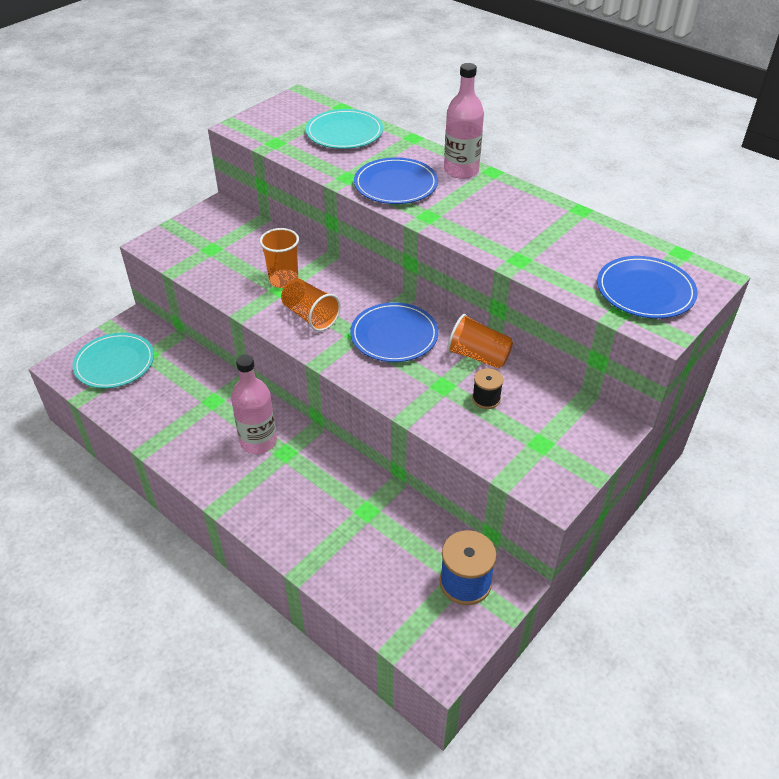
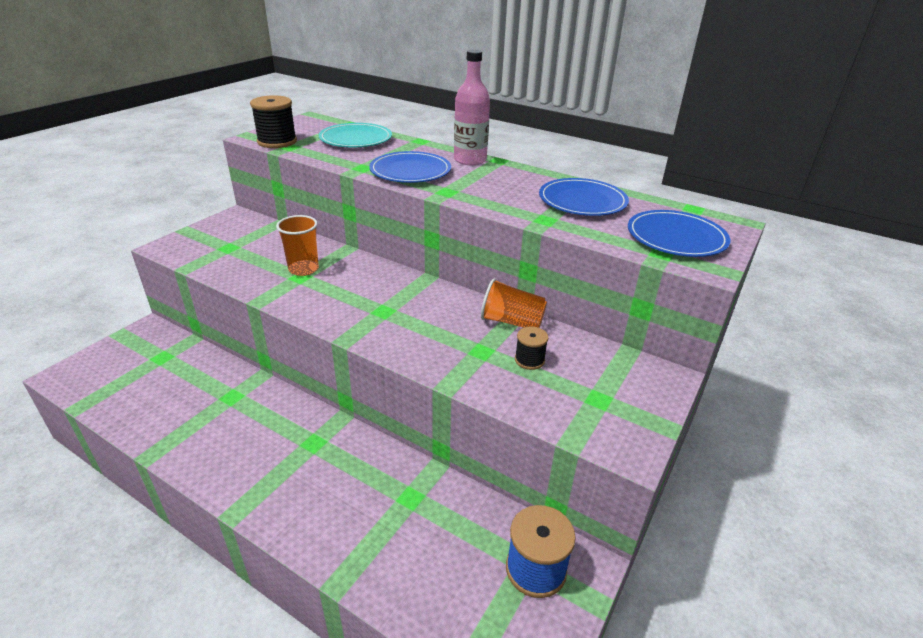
camera: 10 degrees left, 10 degrees down
turquoise plate [73,333,154,388] -> none
pink bottle [231,355,277,454] -> none
orange cup [281,279,341,331] -> none
blue plate [350,302,439,362] -> blue plate moved to [539,178,629,216]
none -> black spool [250,95,297,148]

